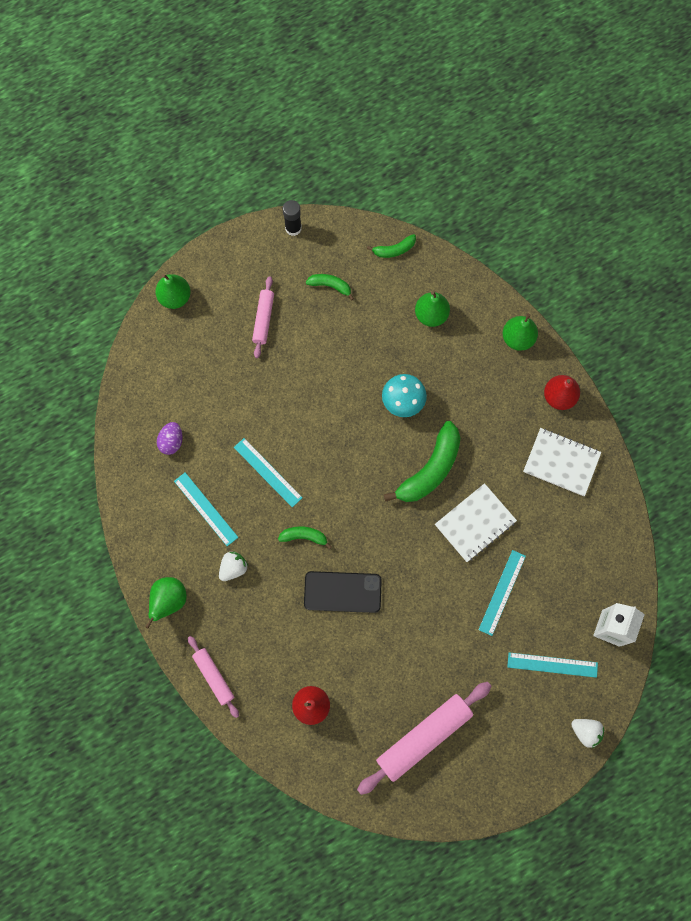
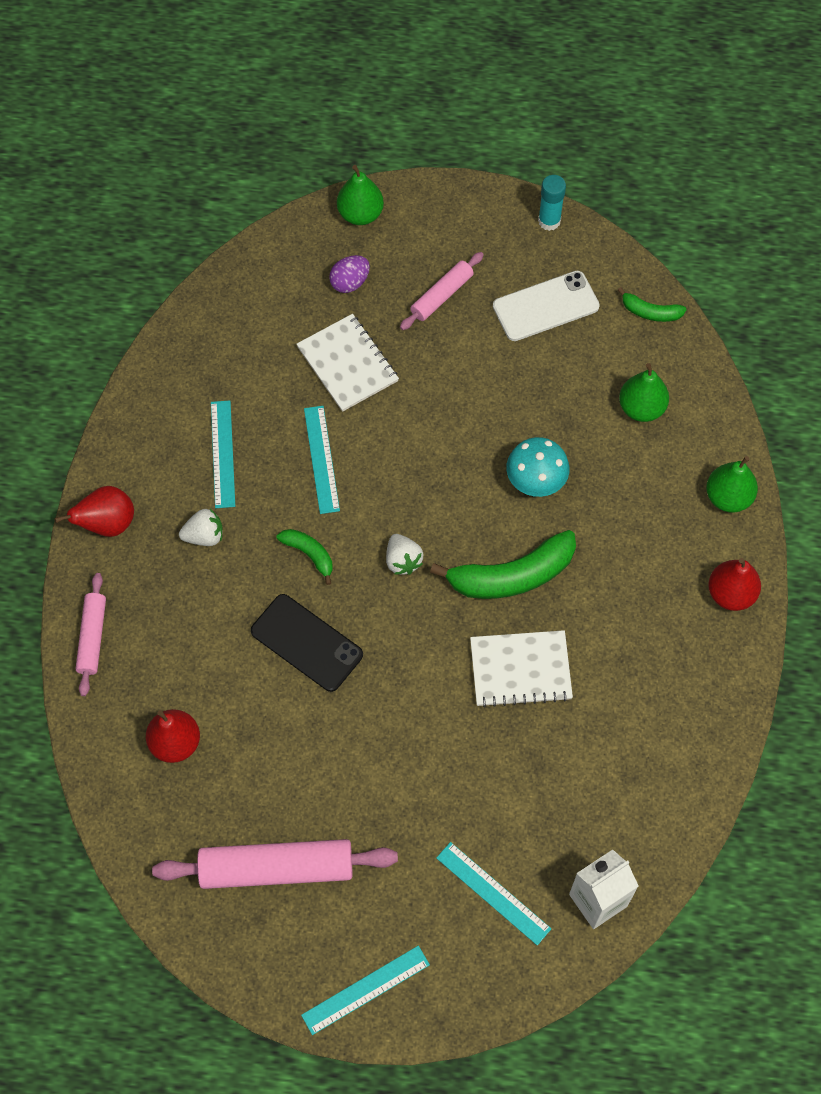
camera: 35 degrees right, 10 degrees down
green pear [145,577,187,629] -> red pear [54,486,134,537]
purple egg [157,422,183,455] -> purple egg moved to [329,255,370,293]
black glue stick [283,200,302,236] -> turquoise glue stick [538,175,566,231]
green banana [306,274,354,300] -> white phone [493,271,600,341]
turquoise ruler [478,550,526,636] -> turquoise ruler moved to [301,946,430,1035]
white notebook [523,428,601,496] -> white notebook moved to [297,314,399,412]
white strawberry [571,719,604,748] -> white strawberry moved to [386,534,423,575]

